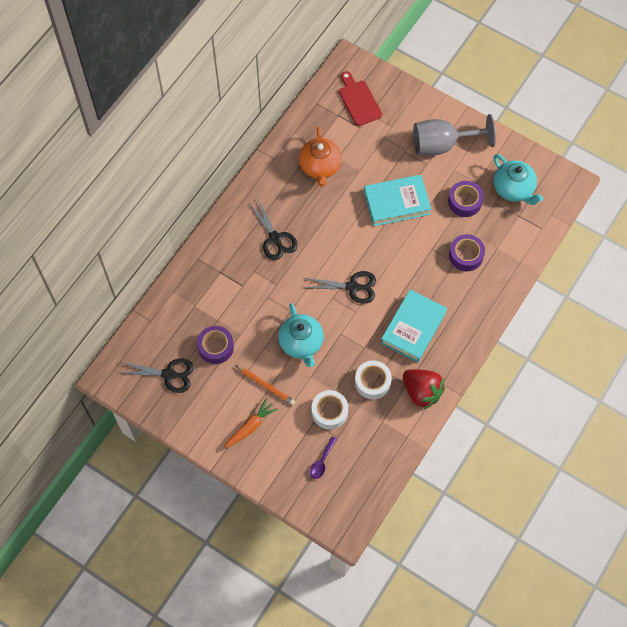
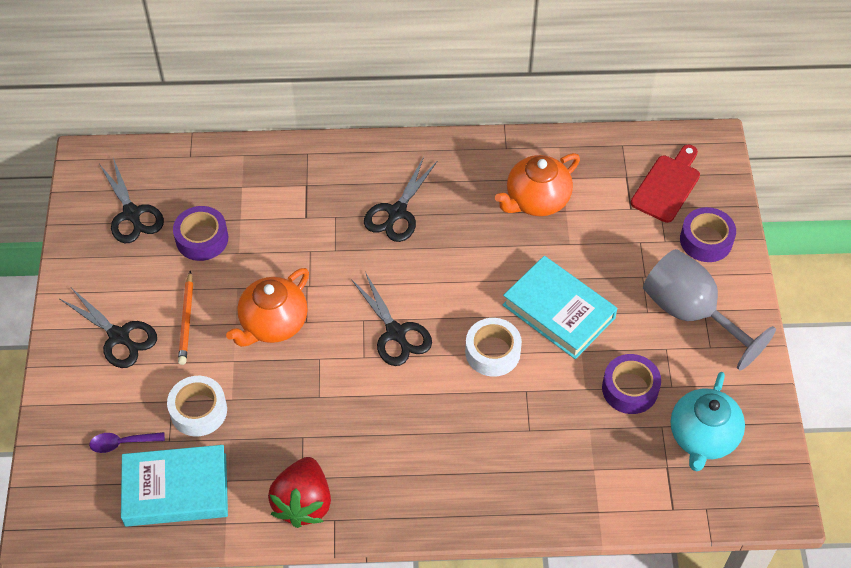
camera: 55 degrees right, 10 degrees down
orange carrot [224,398,278,448] -> black scissors [60,289,157,368]
turquoise teapot [278,303,324,367] -> orange teapot [226,268,309,347]
white tape [355,360,392,399] -> white tape moved to [465,318,522,377]
turquoise book [381,290,447,362] -> turquoise book moved to [121,445,228,527]
purple tape [449,234,485,271] -> purple tape moved to [680,207,736,262]

